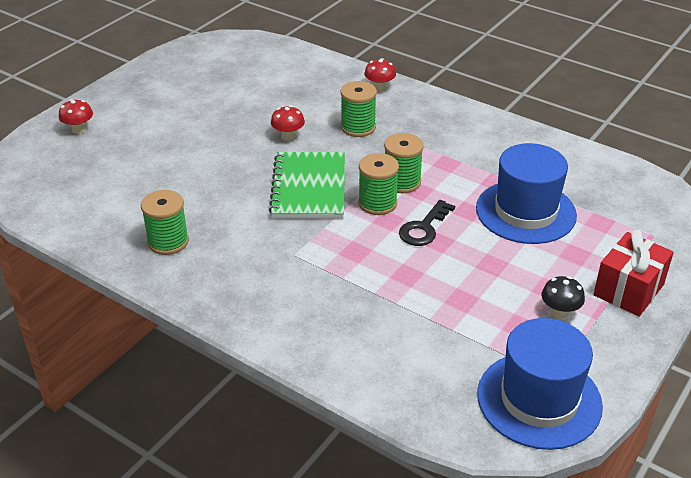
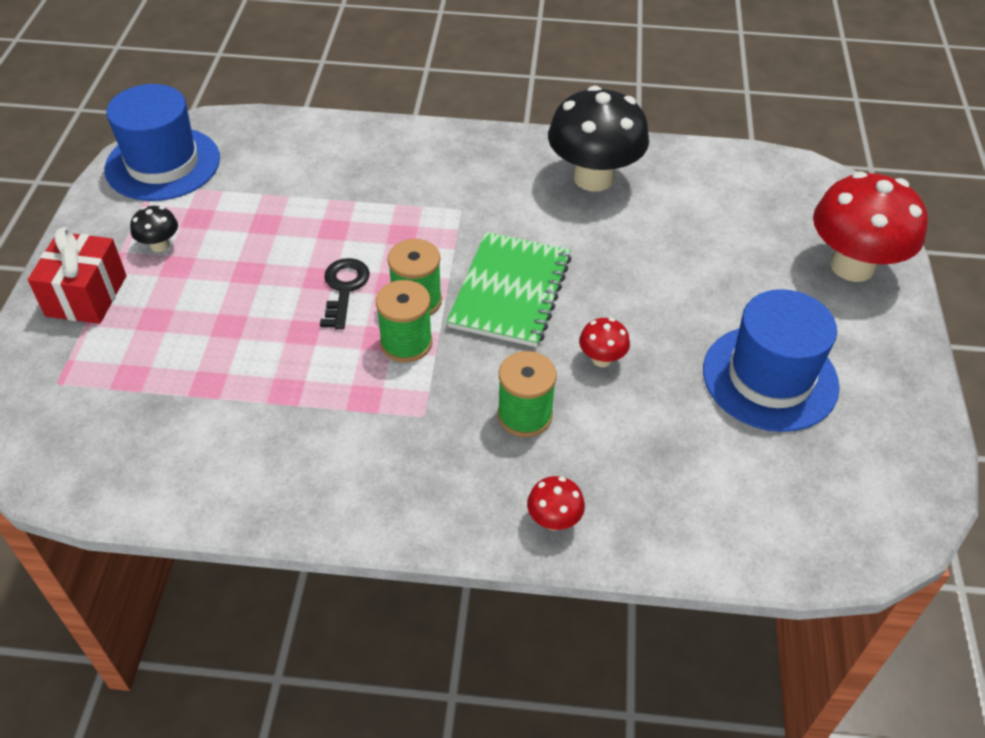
camera: 150 degrees right, 10 degrees up
red mushroom [59,99,93,134] -> red mushroom [813,171,928,282], size x2.30
green spool [141,190,189,255] -> black mushroom [548,86,649,192]
green notebook [269,152,345,219] -> green notebook turned 45 degrees clockwise [447,232,572,347]
blue hat [476,143,577,244] -> blue hat moved to [703,289,840,432]

